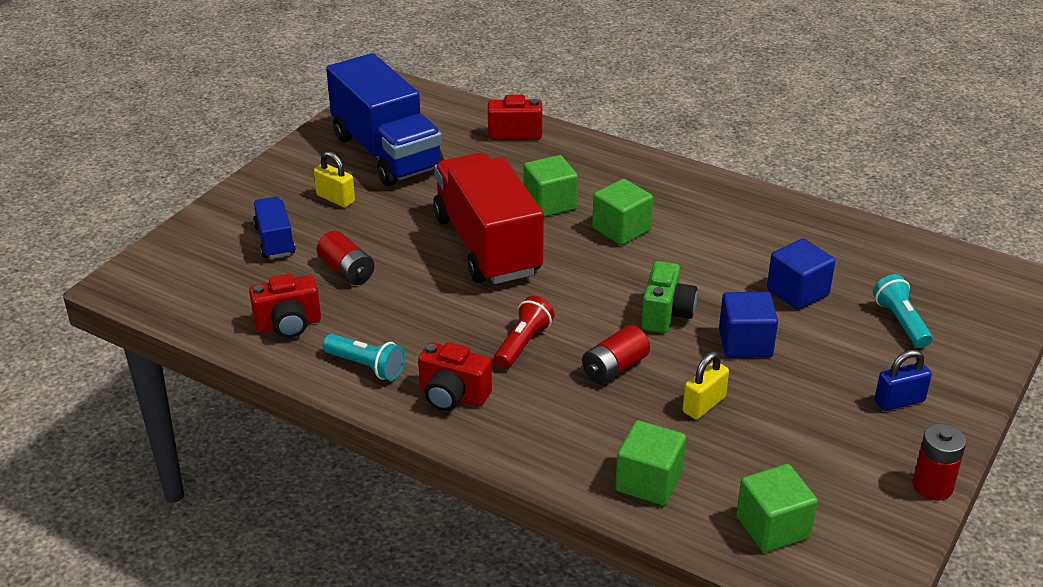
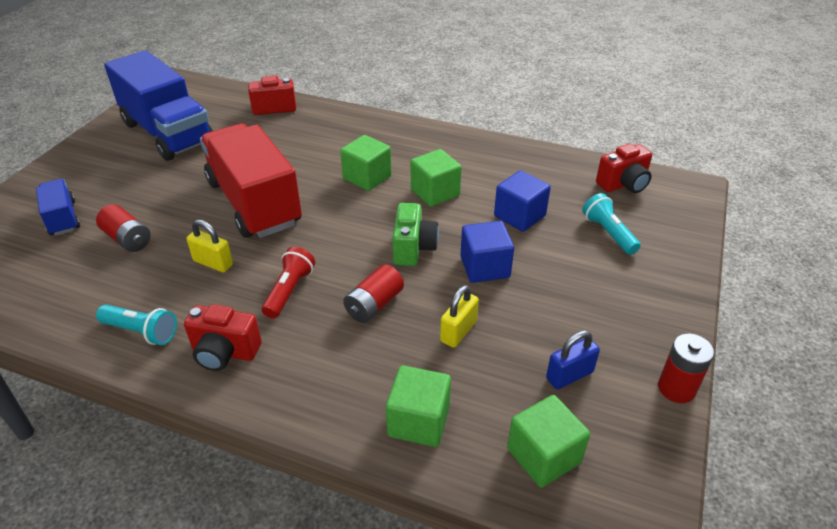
camera: 10 degrees left, 5 degrees up
red camera [249,274,321,338] -> red camera moved to [596,144,652,193]
yellow padlock [314,151,355,207] -> yellow padlock moved to [186,220,233,272]
green cube [524,155,578,217] -> green cube moved to [411,149,462,207]
blue padlock [874,350,932,411] -> blue padlock moved to [546,330,600,389]

